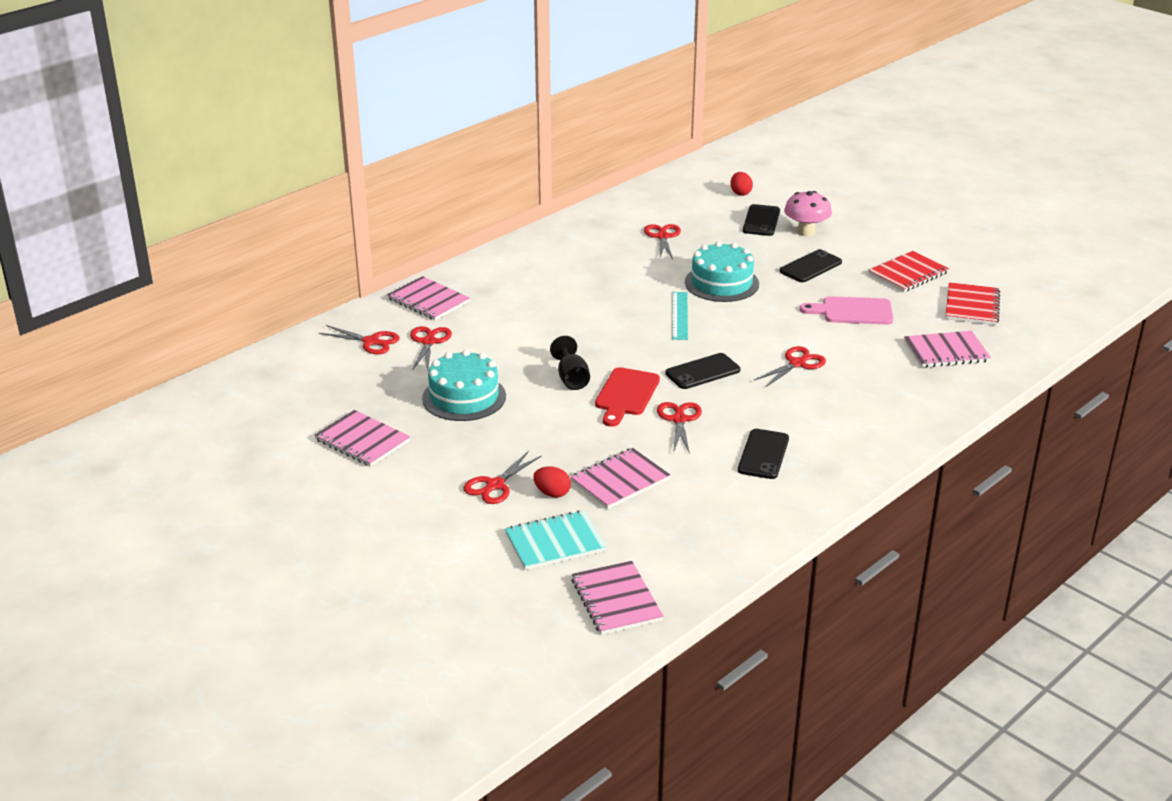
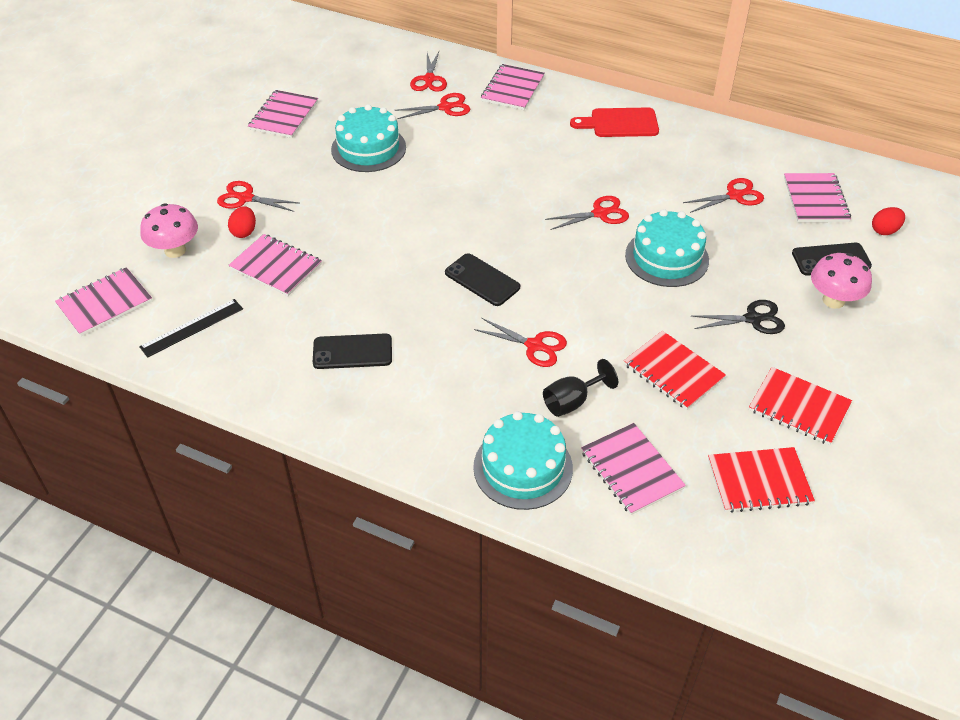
camera: 70 degrees right, 15 degrees up
turquoise notebook [505,510,606,570] -> pink mushroom [140,203,198,258]
black goblet [550,336,590,390] -> black goblet moved to [543,359,618,417]
red cutting board [595,367,660,427] -> red cutting board moved to [570,107,659,137]
red scissors [657,402,702,454] -> red scissors moved to [545,196,629,230]
turquoise ruler [672,292,688,340] -> none
black phone [780,249,842,282] -> black scissors [691,300,785,334]
pink cutting board [800,296,894,324] -> red notebook [624,331,726,410]
none -> black ruler [139,299,243,358]
none -> turquoise cake [473,411,573,510]
none -> pink notebook [784,173,851,222]

